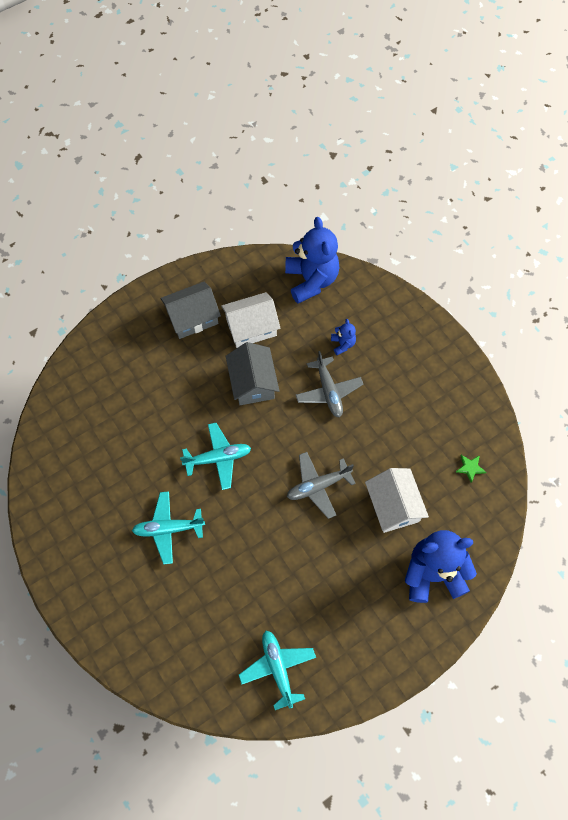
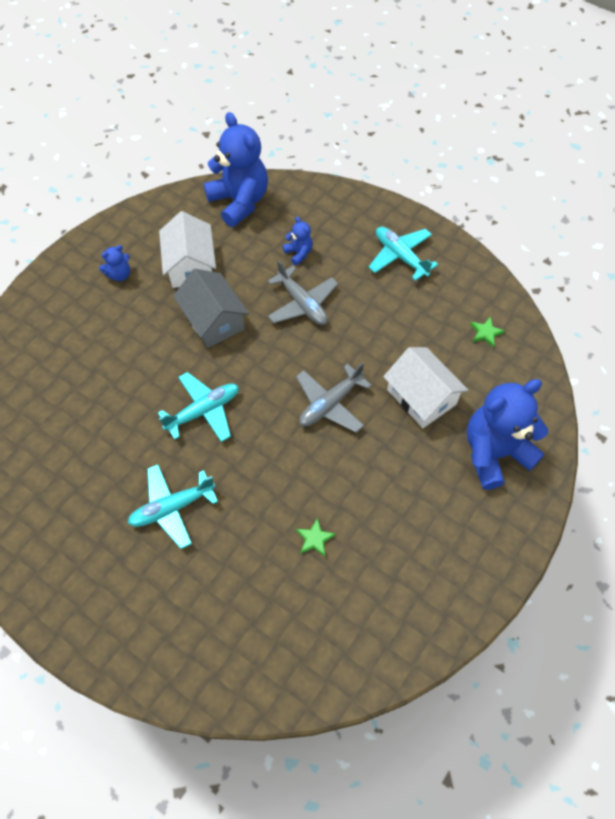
camera: 20 degrees left, 5 degrees down
grey house [160,281,221,339] -> blue teddy bear [99,245,130,281]
white house [221,292,280,348] -> white house turned 60 degrees counterclockwise [159,211,216,288]
turquoise plane [239,631,316,710] -> turquoise plane moved to [369,227,438,281]
none -> green star [296,517,336,557]

